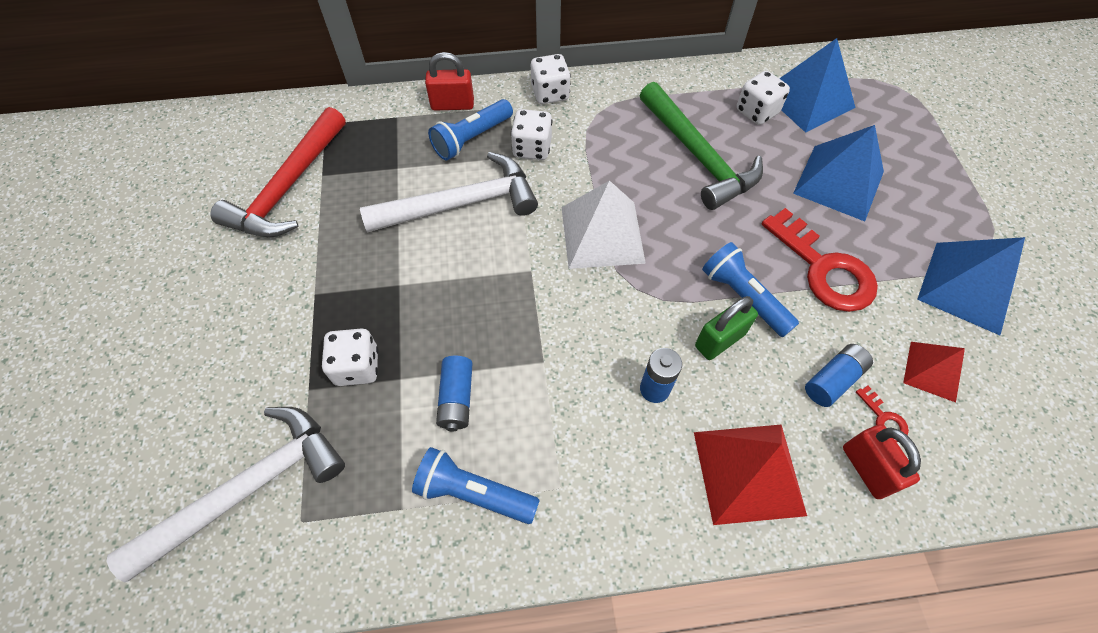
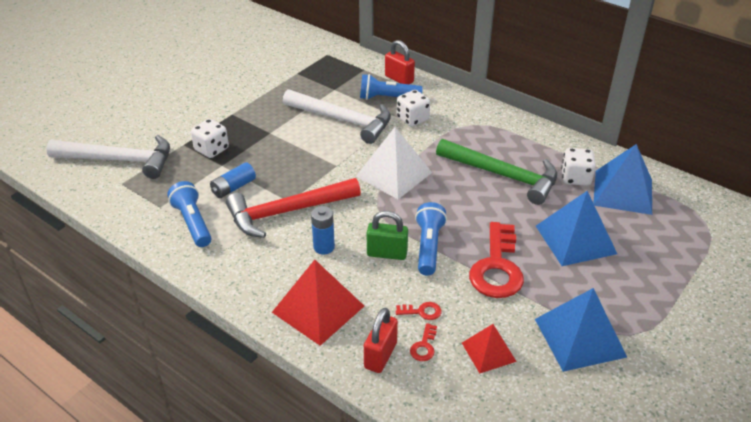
camera: 45 degrees right, 20 degrees down
red hammer [210,107,346,237] -> red hammer moved to [226,178,361,238]
white dice [531,54,571,104] -> none
green hammer [640,82,763,210] -> green hammer turned 75 degrees counterclockwise [436,139,557,205]
blue battery [805,344,873,407] -> red key [396,302,442,320]

